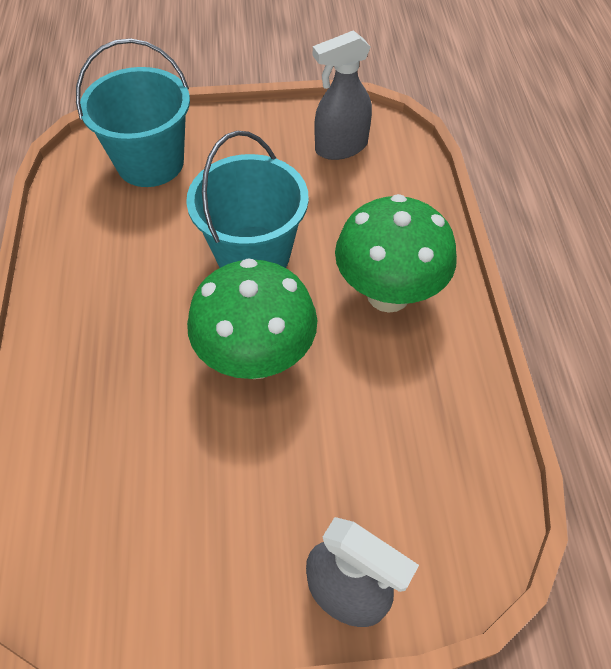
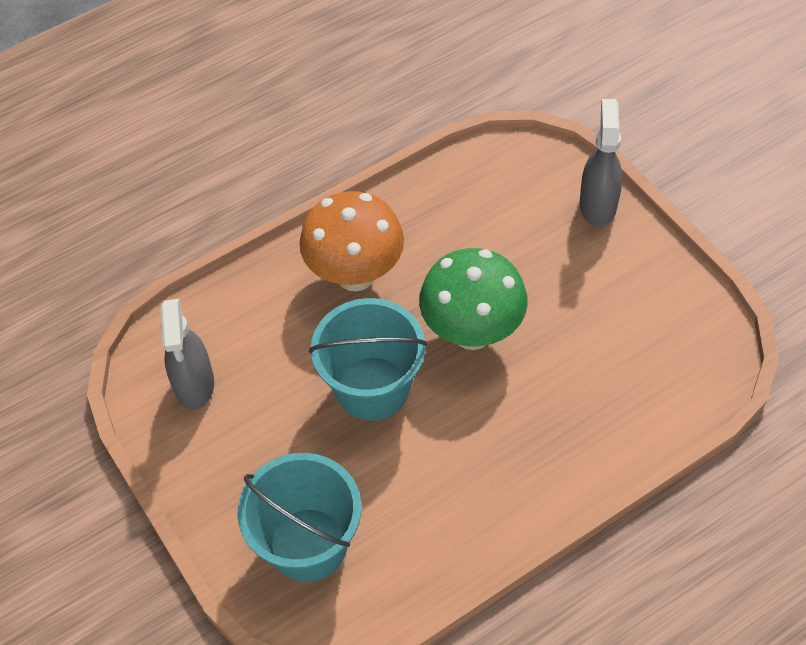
camera: 115 degrees left, 0 degrees up
grey spray bottle [313,30,372,160] -> grey spray bottle turned 45 degrees clockwise [160,299,214,410]
green mushroom [335,194,457,313] -> orange mushroom [300,191,404,291]

